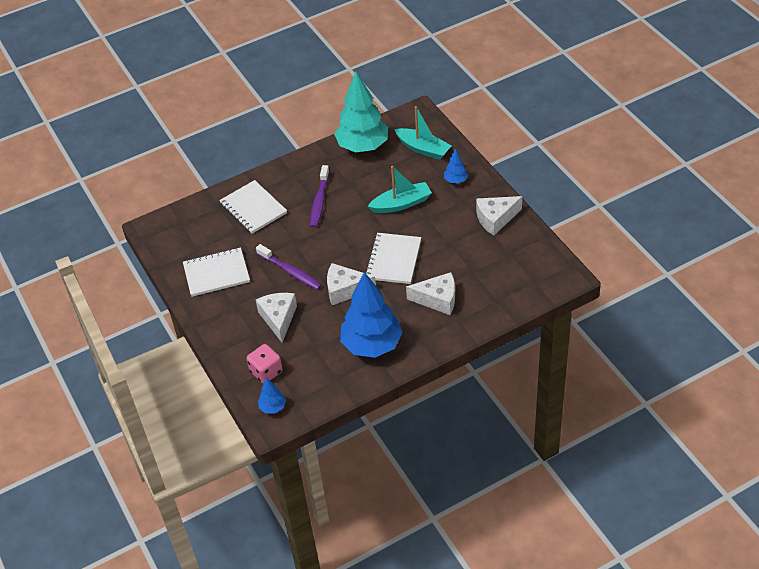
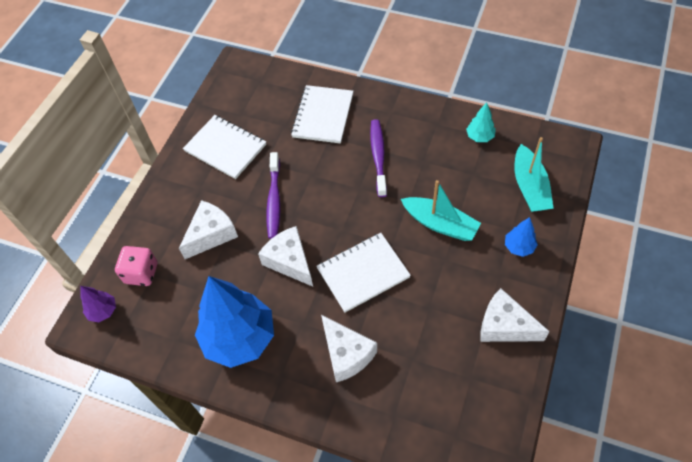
camera: 50 degrees right, 10 degrees up
blue tree [258,378,286,414] -> purple tree [81,286,116,322]
purple toothbrush [310,165,329,228] -> purple toothbrush turned 120 degrees clockwise [370,119,387,197]
turquoise tree [334,71,388,153] -> turquoise tree [466,102,496,142], size x0.44

